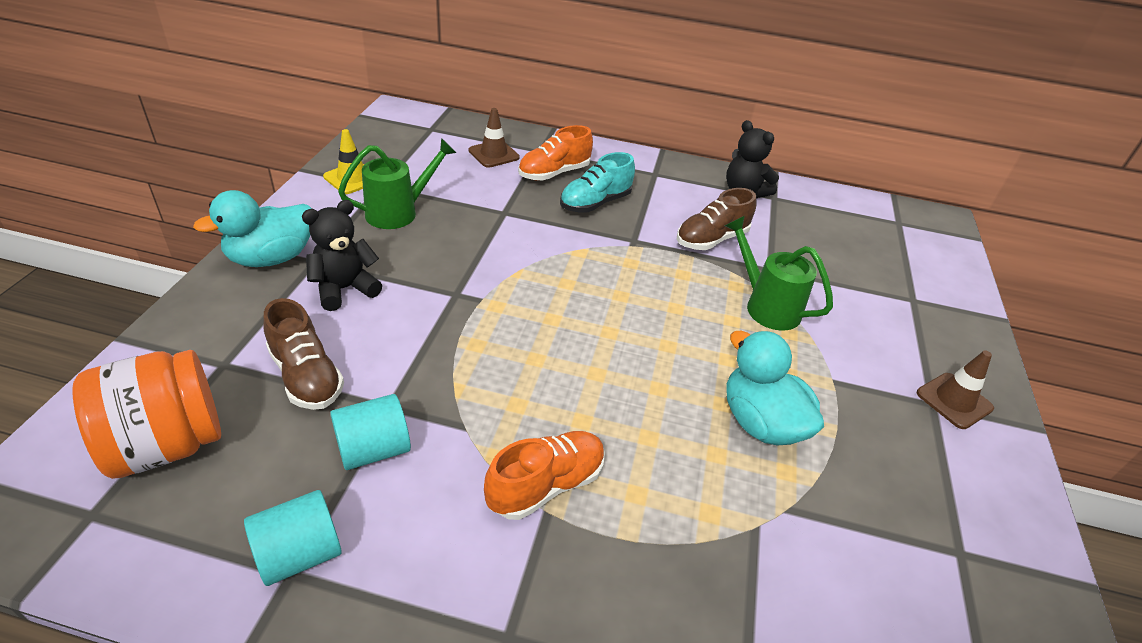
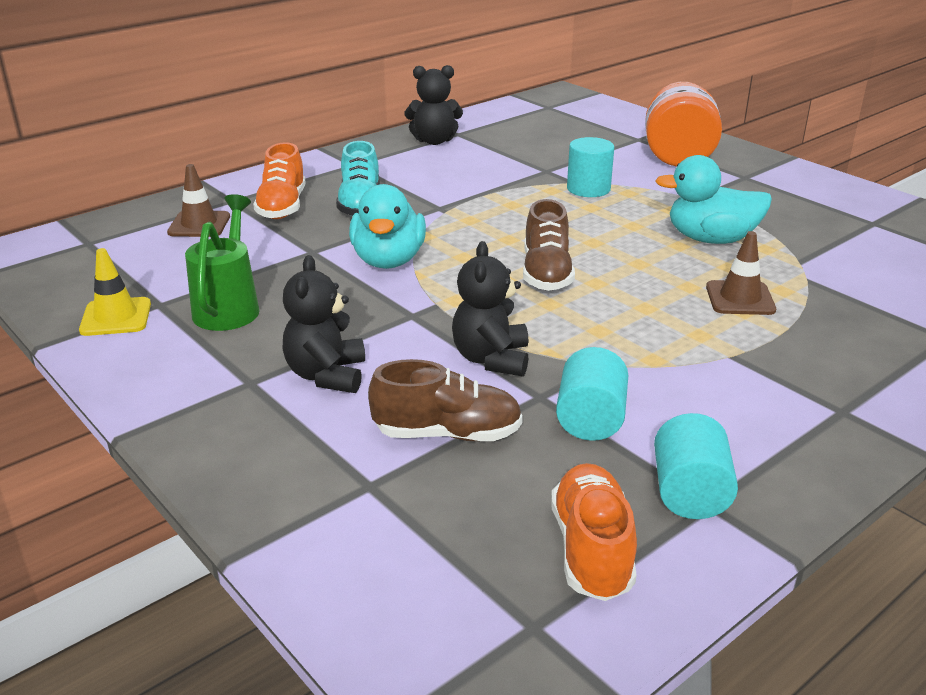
camera: 50 degrees left, 10 degrees down
orange jar [72,350,221,479] -> orange jar moved to [645,82,722,167]
turquoise duck [193,190,312,267] -> turquoise duck moved to [349,184,426,269]
orange shoe [484,431,605,520] -> orange shoe moved to [551,463,637,601]
brown shoe [677,188,756,250] -> brown shoe moved to [523,199,575,291]
green watering can [724,216,833,331] -> turquoise cylinder [567,137,614,197]
brown traffic cone [917,350,994,429] -> brown traffic cone moved to [706,231,776,315]
none -> black teddy bear [452,241,528,377]

